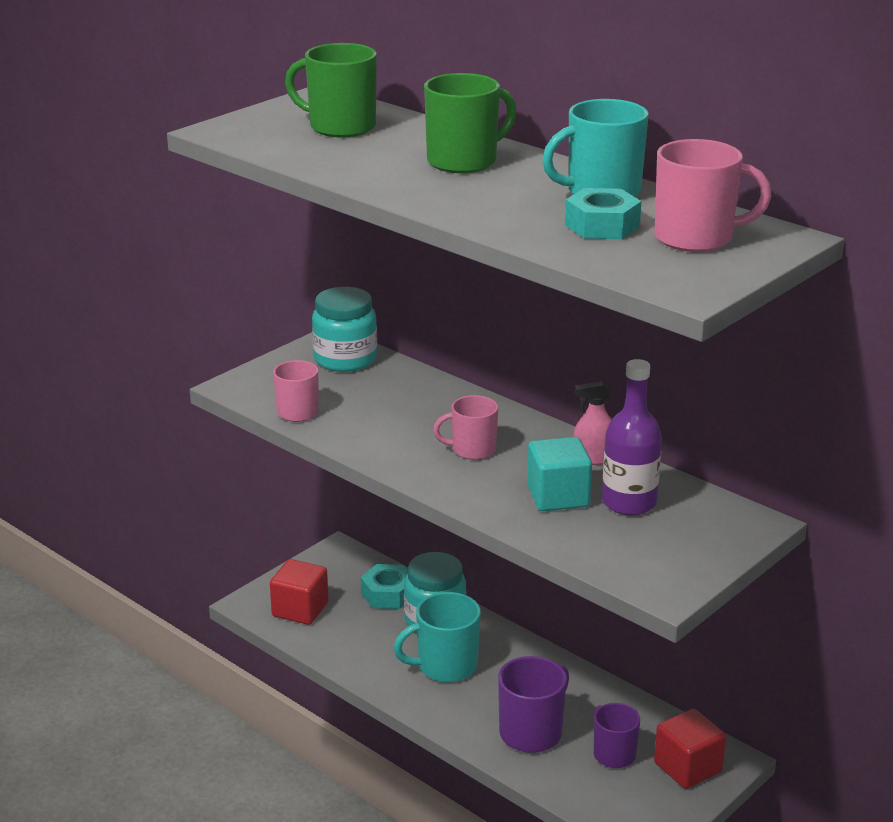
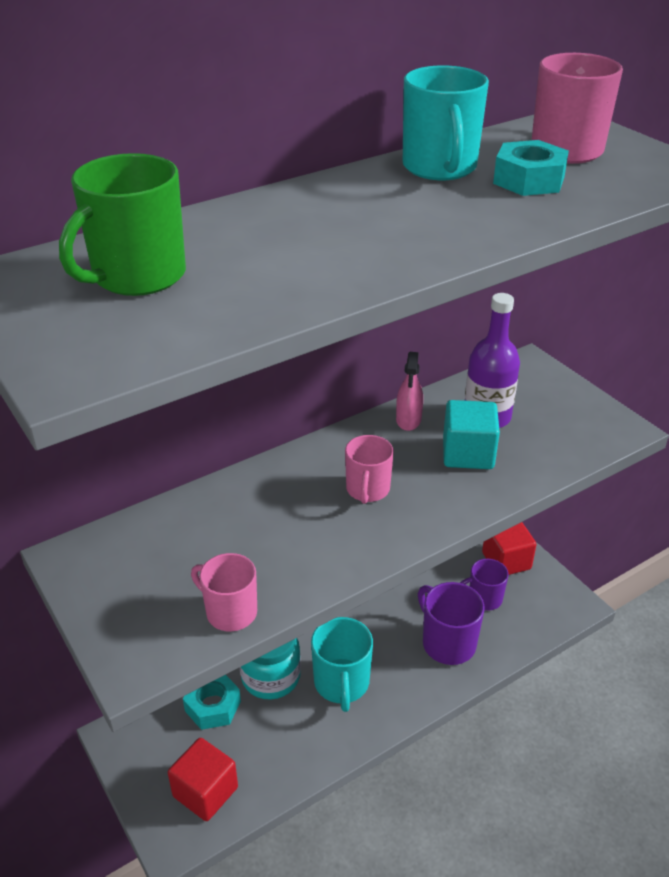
camera: 75 degrees left, 10 degrees up
turquoise jar [312,287,377,372] -> none
green mug [424,73,516,173] -> none

